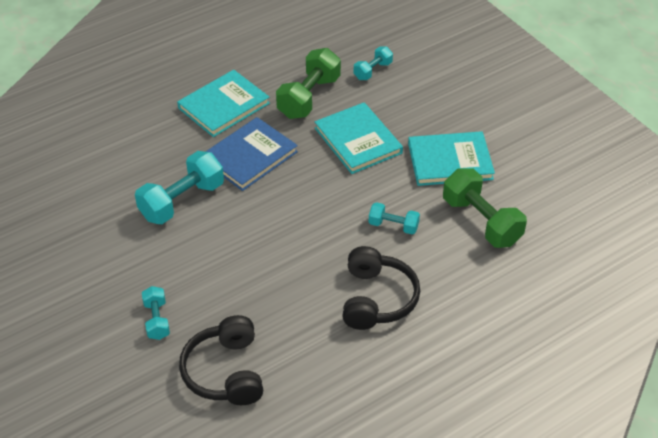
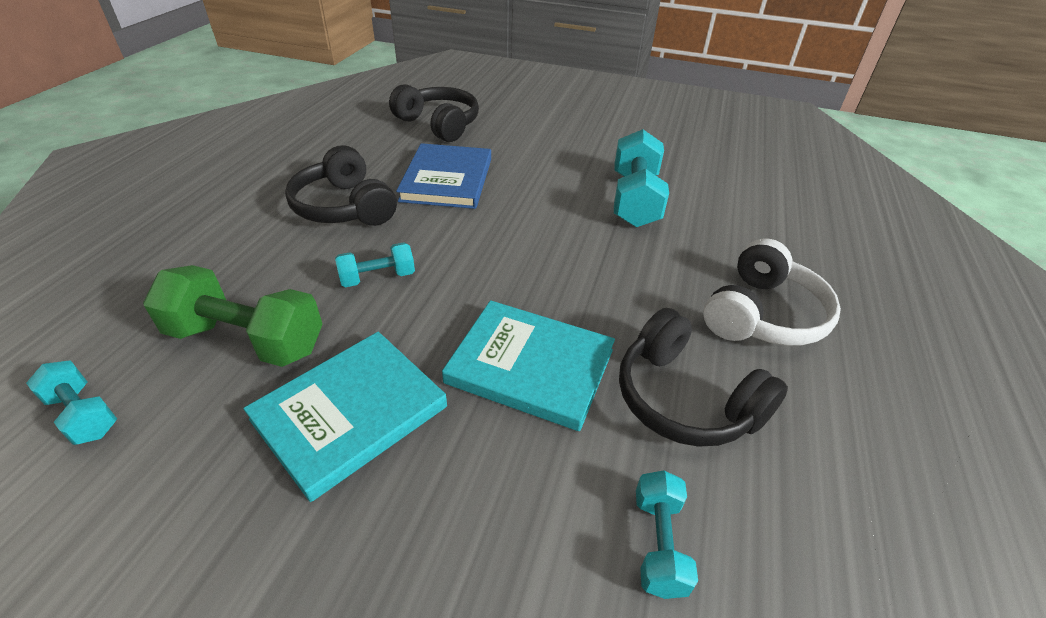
camera: 140 degrees right, 5 degrees down
turquoise dumbbell [142,286,170,340] -> turquoise dumbbell moved to [26,360,117,445]
turquoise book [177,70,270,137] -> white headphones [703,238,841,346]
blue book [205,117,298,191] -> blue book moved to [396,143,491,209]
green dumbbell [276,48,341,119] -> black headphones [619,308,788,447]

